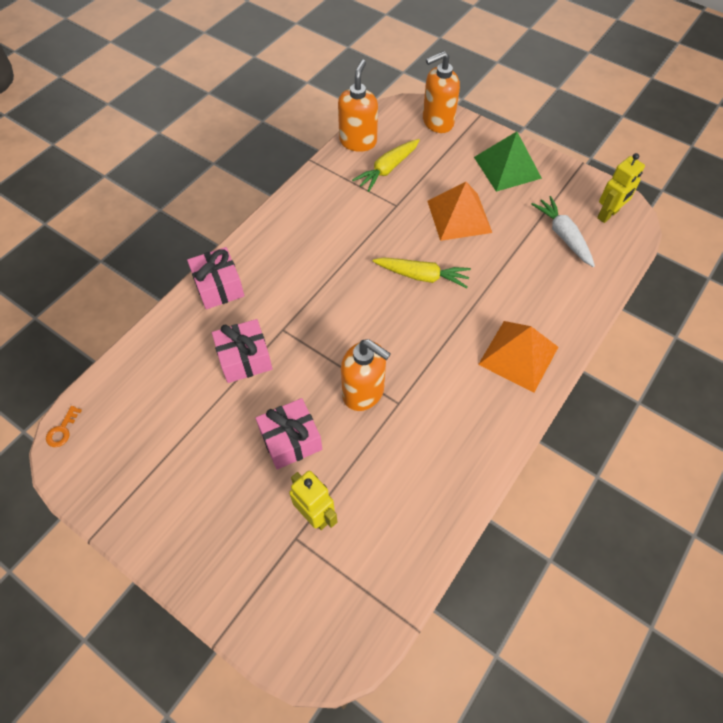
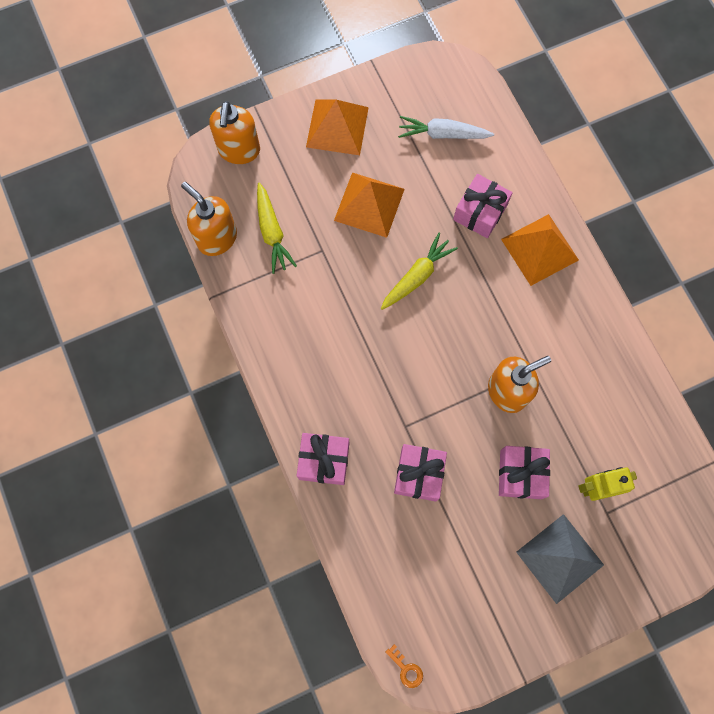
camera: 60 degrees left, 15 degrees up
green pyramid [474,131,542,192] -> orange pyramid [306,99,369,155]
yellow robot [597,153,645,223] -> none
none -> pink gift [453,174,513,238]
none -> grey pyramid [516,514,604,604]

